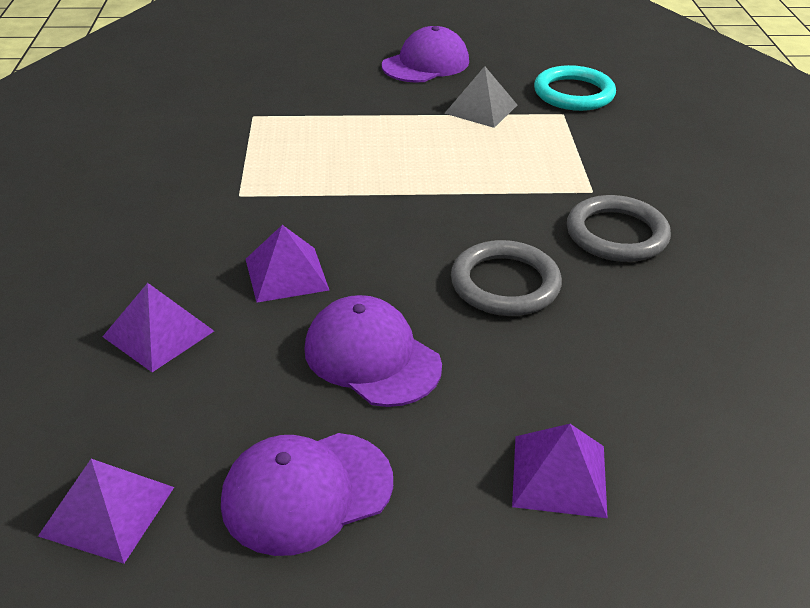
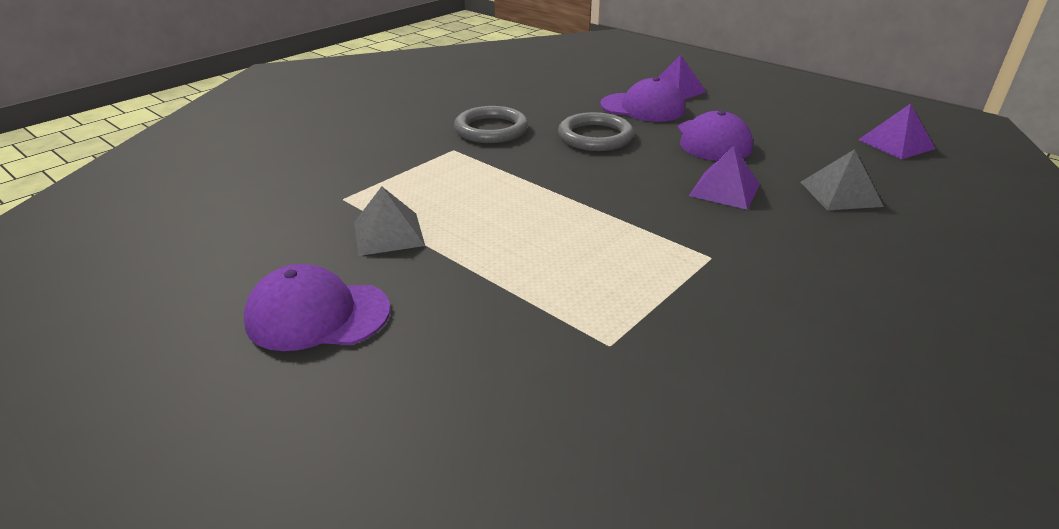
camera: 135 degrees left, 5 degrees down
purple pyramid [102,283,214,372] -> grey pyramid [801,149,884,210]
purple cap [221,433,393,556] -> purple cap moved to [600,77,685,122]
turquoise ring [534,65,616,111] -> none

